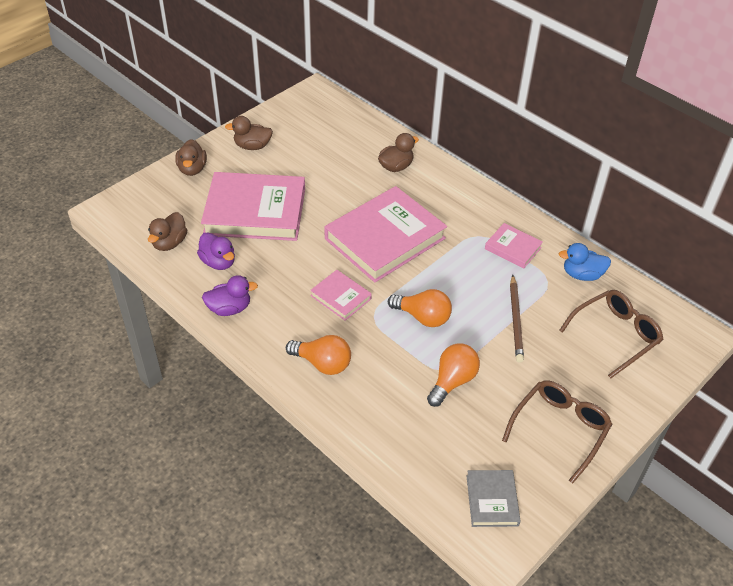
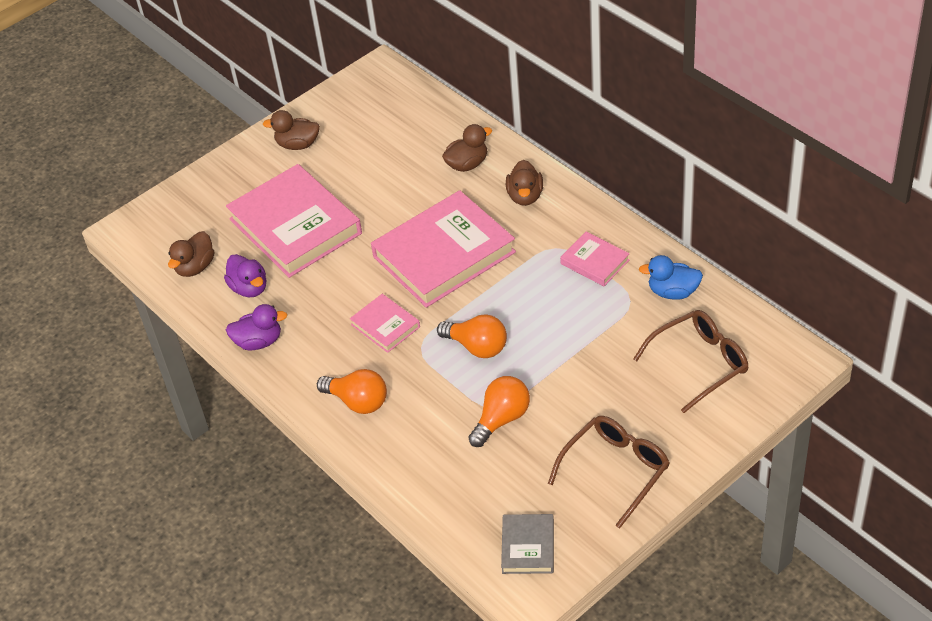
camera: 10 degrees right, 0 degrees up
brown duck [175,139,207,176] -> brown duck moved to [506,160,543,206]
pink book [201,172,305,241] -> pink book turned 45 degrees clockwise [226,164,362,278]
brown pencil [510,275,524,363] -> none

